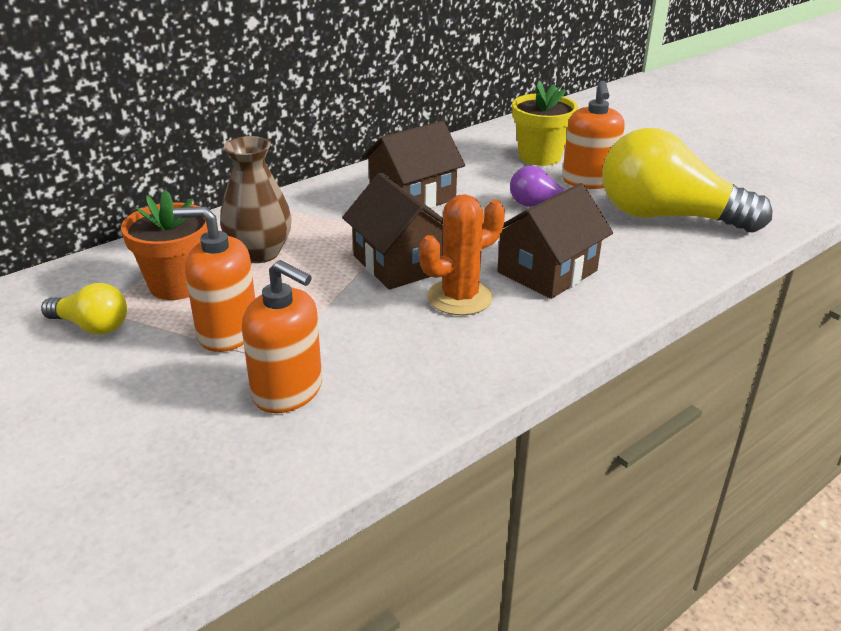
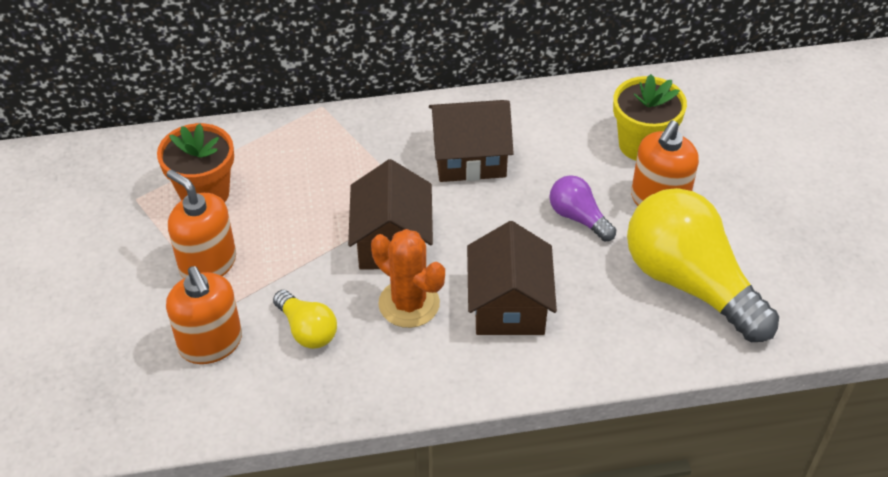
camera: 30 degrees right, 15 degrees up
yellow light bulb [41,283,127,335] -> yellow light bulb moved to [273,290,337,349]
brown vase [220,136,292,263] -> none
orange cactus [419,194,505,315] -> orange cactus turned 45 degrees clockwise [371,229,445,328]
brown house [497,183,613,299] -> brown house turned 75 degrees counterclockwise [467,221,557,335]

